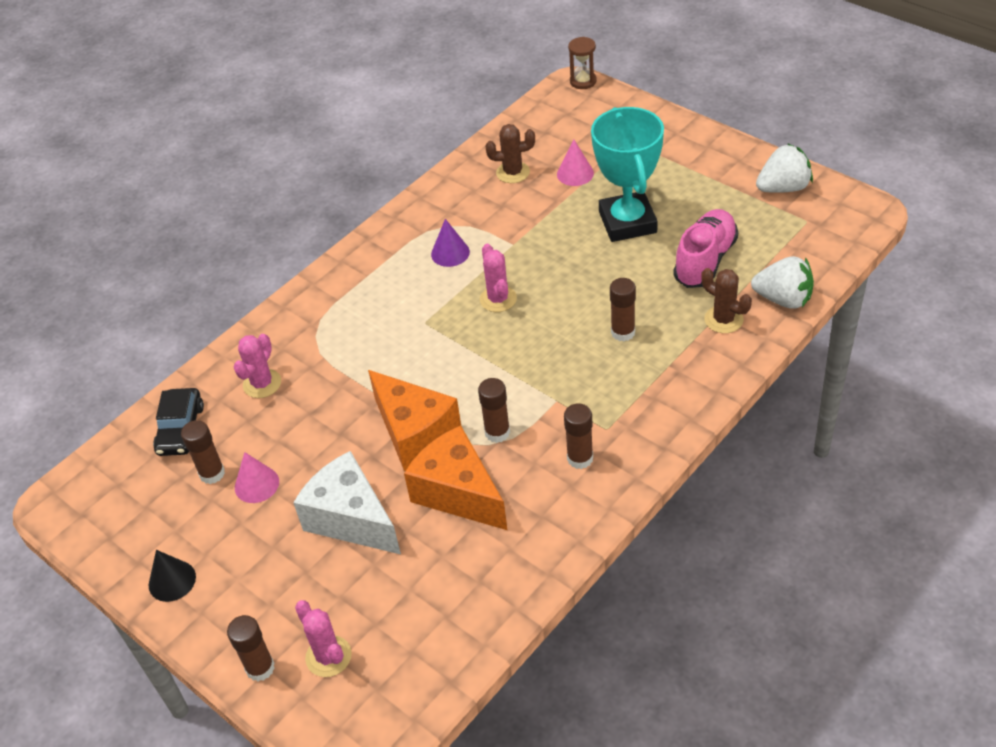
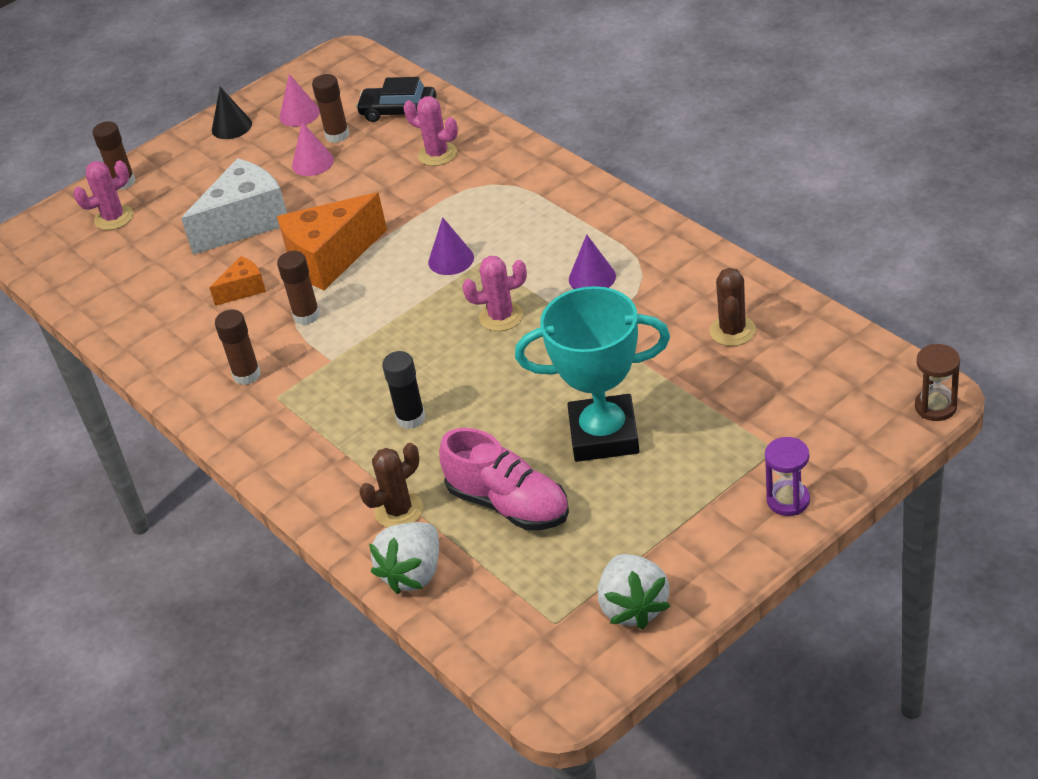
camera: 100 degrees right, 5 degrees down
orange cheese [404,426,507,530] -> orange cheese [209,256,266,306], size x0.50
pink cone [557,139,594,186] -> pink cone moved to [279,74,320,127]
brown glue stick [610,278,636,342] -> black glue stick [382,351,425,429]
none -> purple cone [428,217,474,275]
none -> purple hourglass [765,437,810,516]

